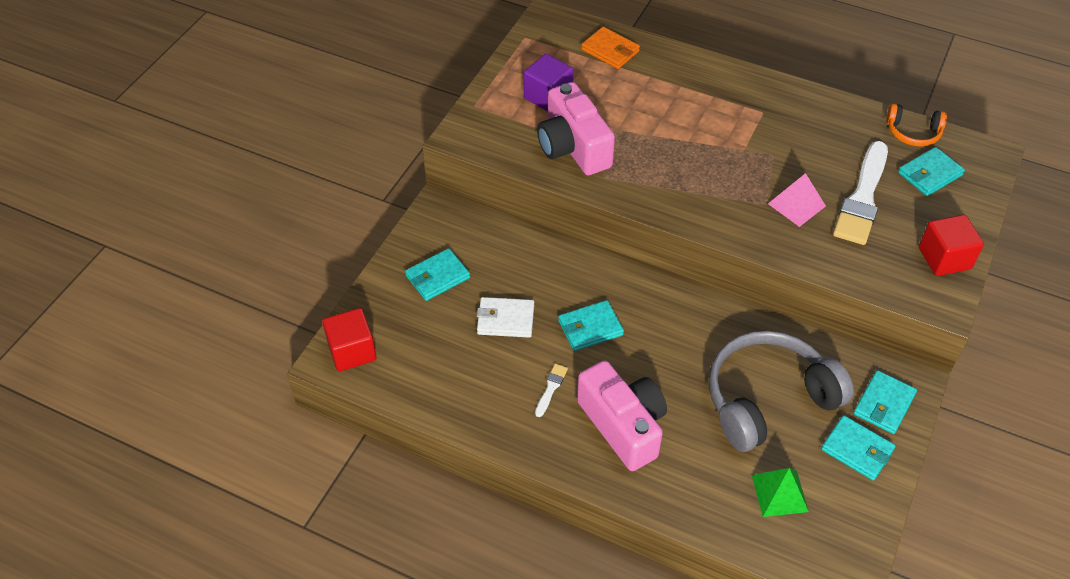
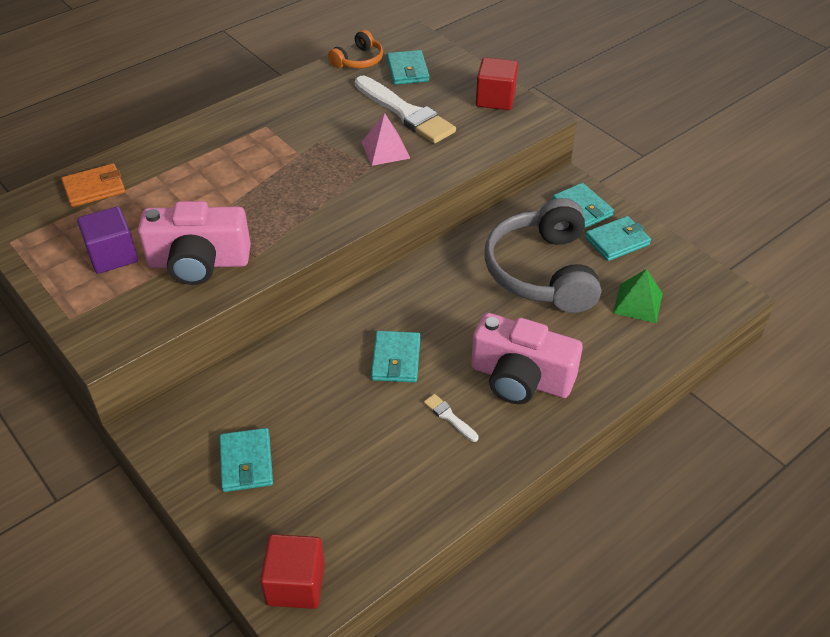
camera: 65 degrees left, 5 degrees down
white wallet [477,297,534,338] -> none
pink camera [577,361,667,471] -> pink camera turned 150 degrees counterclockwise [471,313,583,404]

